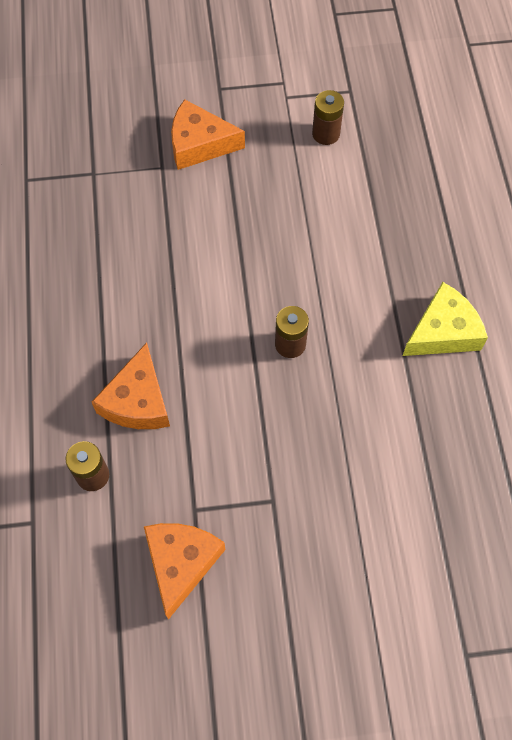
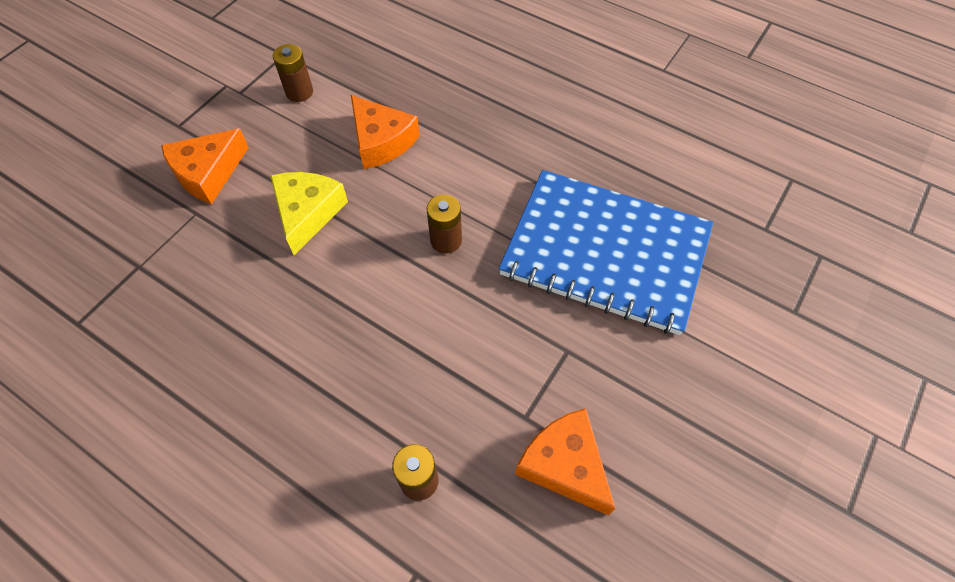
camera: 50 degrees left, 5 degrees down
orange cheese [92,342,170,429] -> orange cheese moved to [351,95,420,169]
yellow cheese [402,282,488,356] -> yellow cheese moved to [270,172,348,255]
none -> blue notebook [499,170,713,335]

